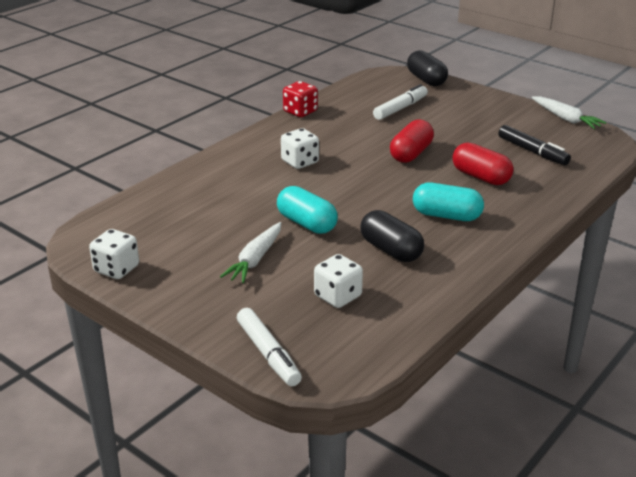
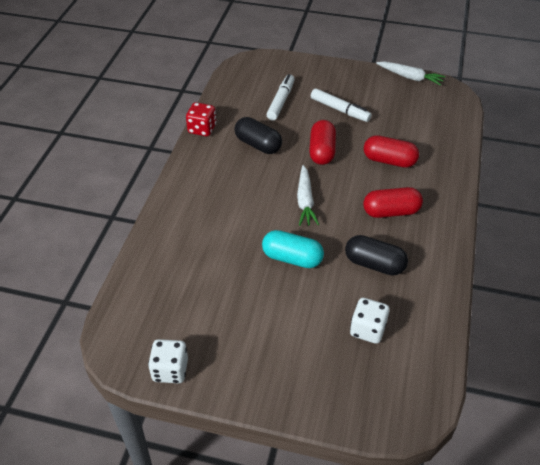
camera: 25 degrees left, 15 degrees up
white carrot [220,222,281,283] -> white carrot moved to [297,165,319,226]
white marker [237,308,302,386] -> white marker moved to [311,88,372,122]
white dice [281,128,319,169] -> none
black capsule [407,50,448,86] -> black capsule moved to [235,117,282,154]
turquoise capsule [413,183,484,221] -> red capsule [363,187,423,218]
black marker [498,125,571,165] -> none

